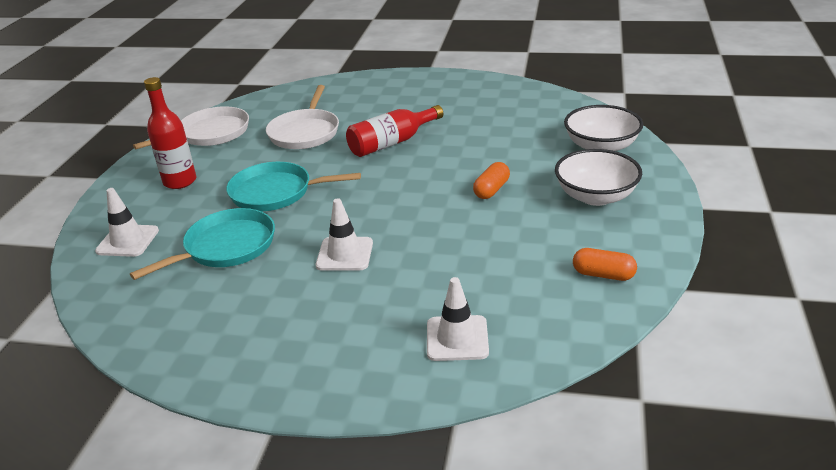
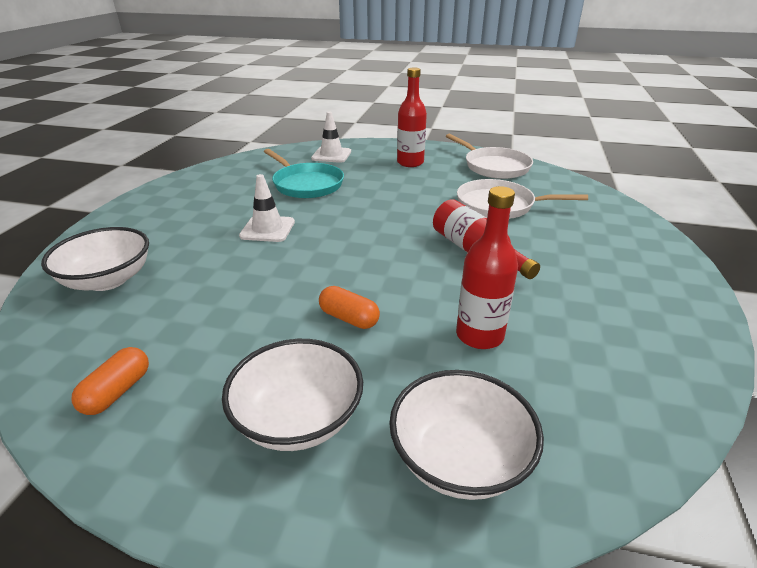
camera: 90 degrees right, 0 degrees up
turquoise pan [226,162,361,211] -> none
white traffic cone [427,277,489,361] -> white bowl [41,227,149,291]
none -> red bottle [456,186,518,349]

